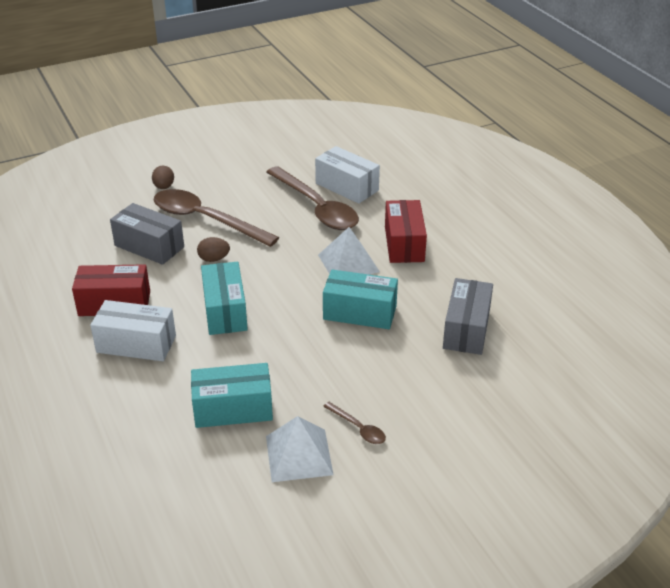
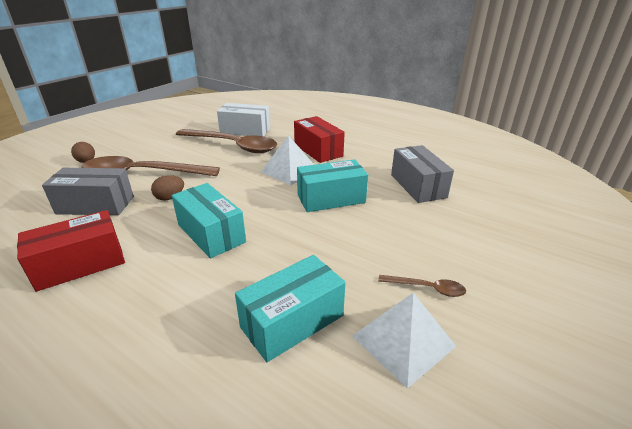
camera: 30 degrees left, 5 degrees down
white box [90,300,176,361] -> none

